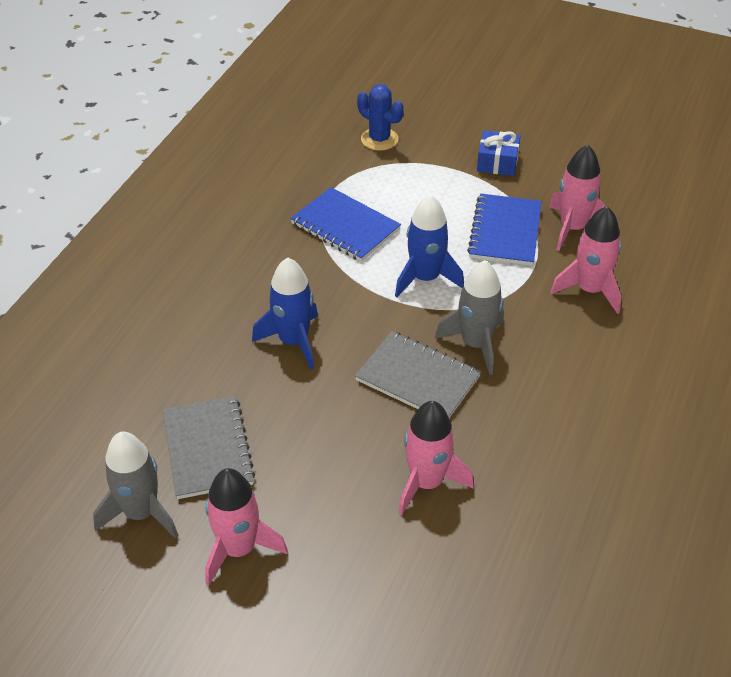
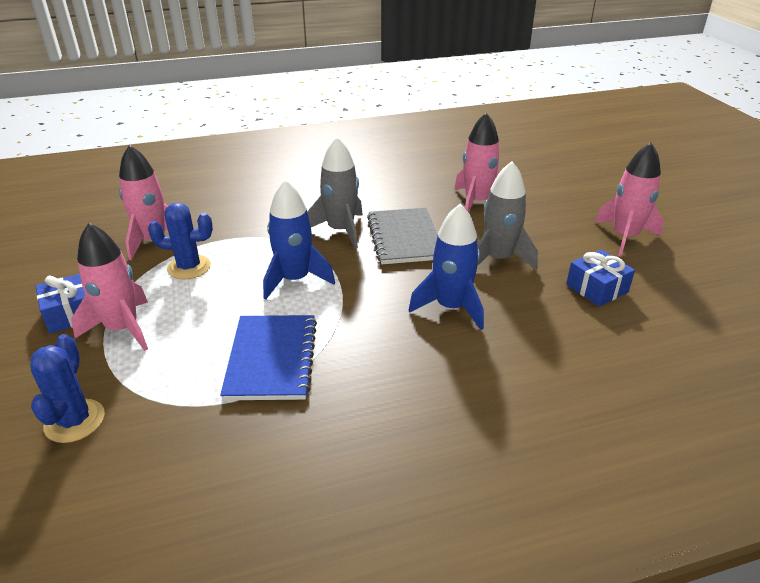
camera: 130 degrees left, 10 degrees down
grey rocket [93,432,178,538] -> grey rocket moved to [477,161,538,270]
grey notebook [162,396,255,499] -> blue gift [566,250,635,307]
blue notebook [467,193,542,266] -> blue cactus [148,203,213,280]
pink rocket [550,206,621,314] -> pink rocket moved to [71,223,148,351]

